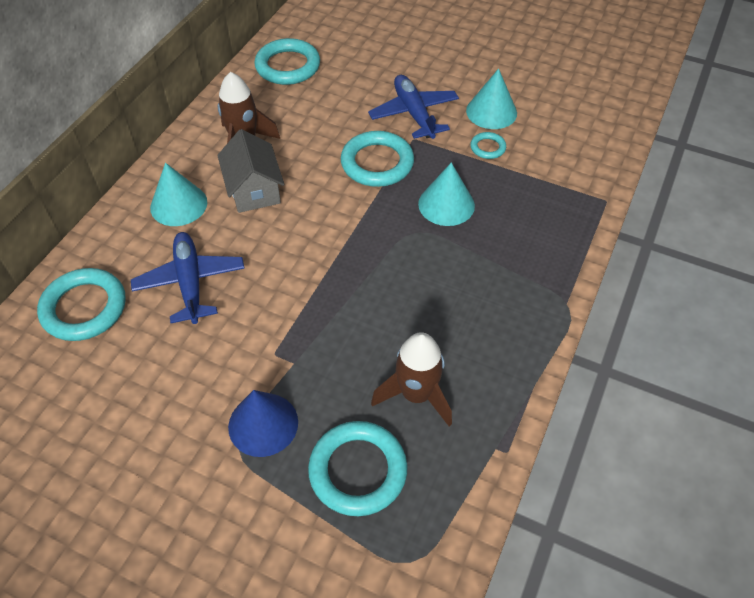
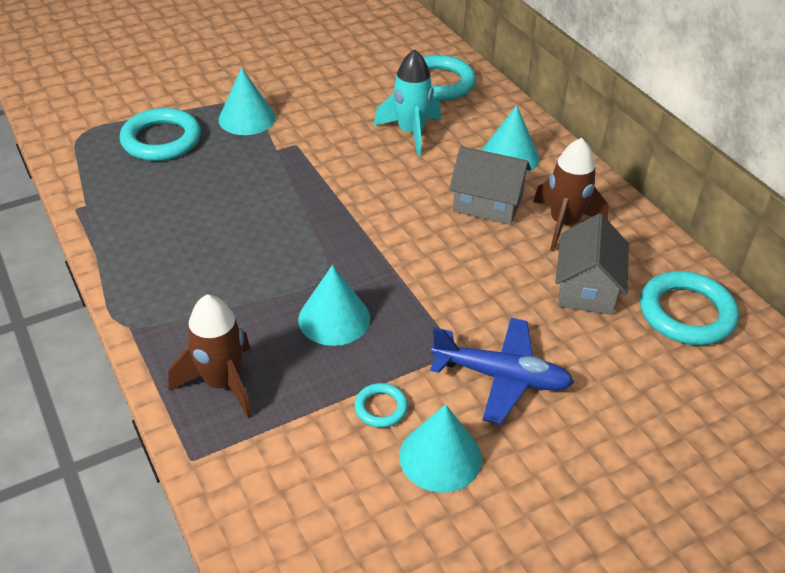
camera: 125 degrees right, 10 degrees down
blue plane [131,232,245,324] -> turquoise rocket [374,49,441,156]
blue cone [228,390,298,457] -> turquoise cone [219,68,276,135]
turquoise ring [341,131,414,187] -> none
brown rocket [371,332,452,427] -> brown rocket moved to [168,294,252,419]
none -> grey house [555,213,629,315]

